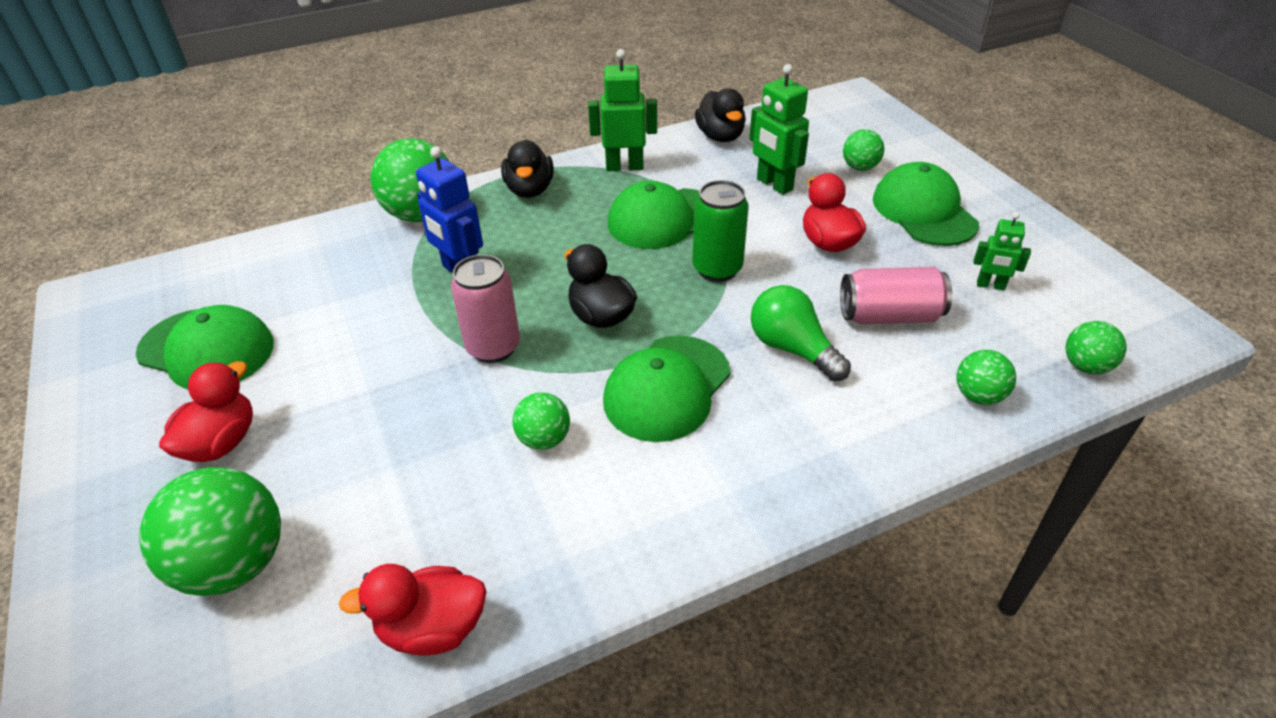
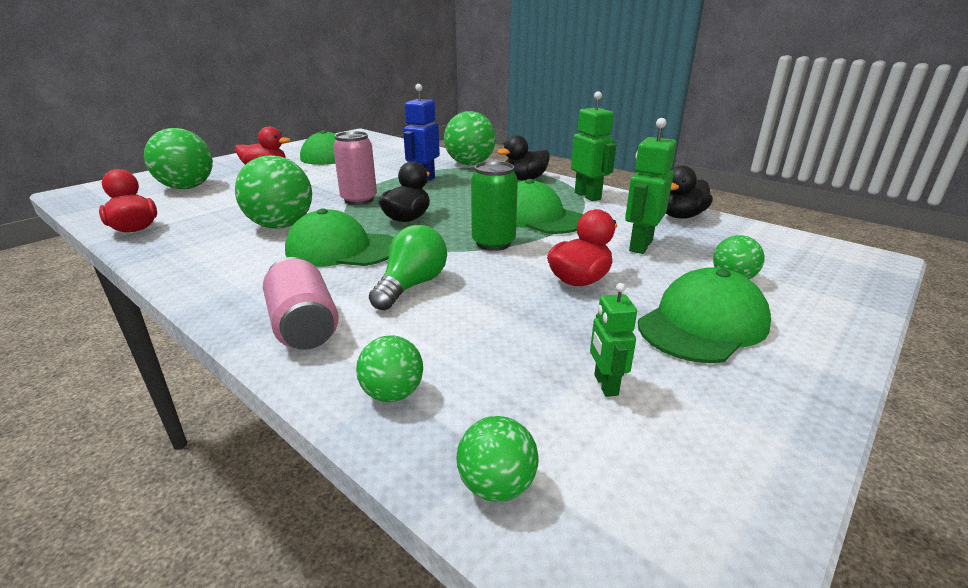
camera: 65 degrees right, 15 degrees down
green ball [512,392,570,450] -> green ball [235,155,312,229], size x1.89
pink can [840,267,952,324] -> pink can moved to [263,257,339,350]

